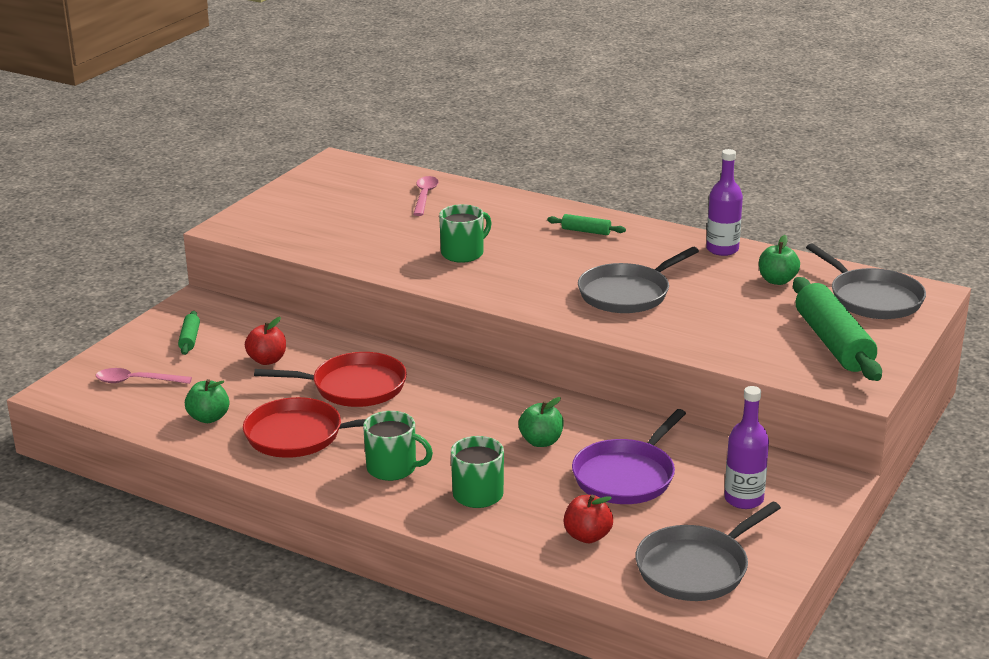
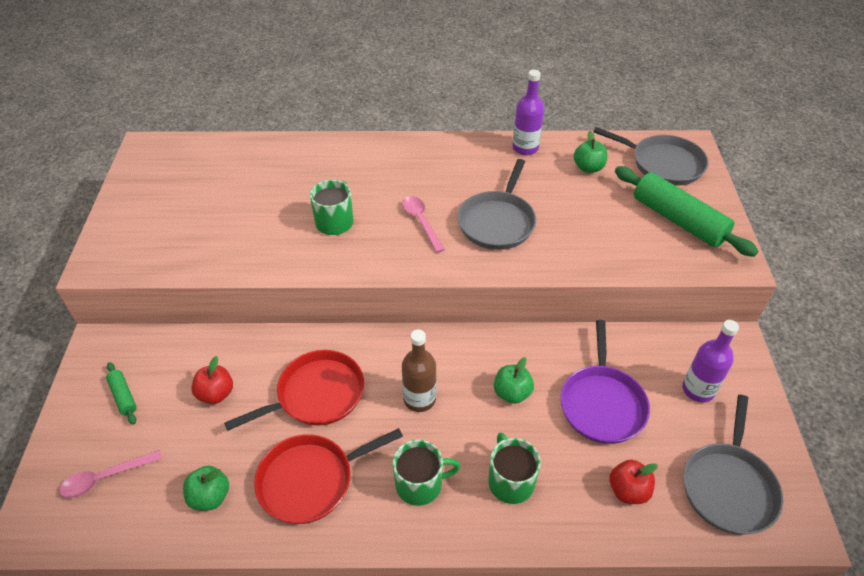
camera: 30 degrees left, 20 degrees up
pink spoon [413,176,439,216] -> pink spoon moved to [402,196,445,253]
green rolling pin [547,214,626,235] -> none
none -> brown bottle [402,330,436,412]

